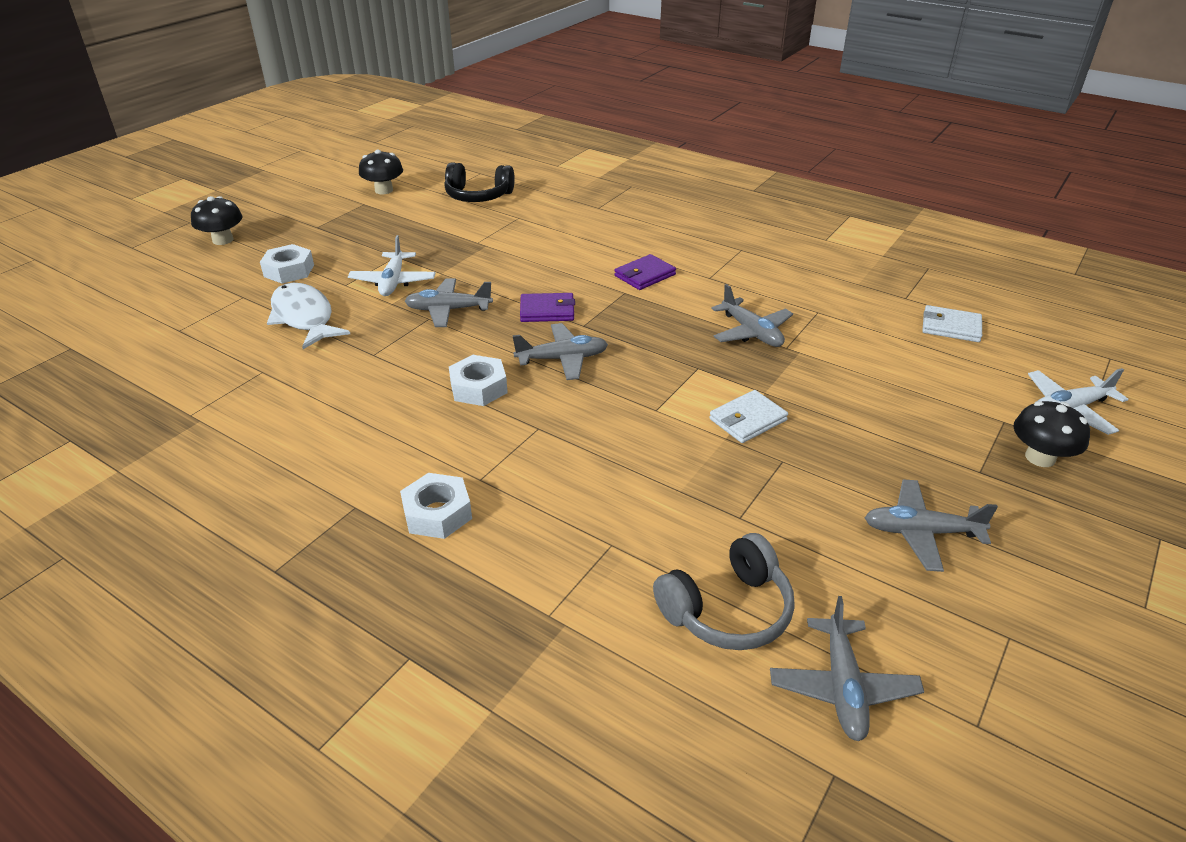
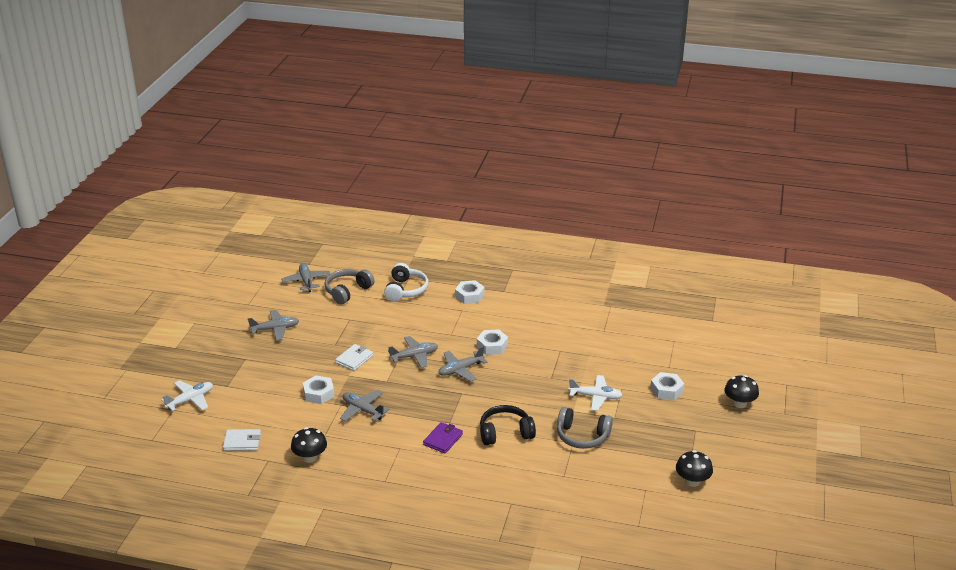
camera: 160 degrees right, 5 degrees down
white fish [267,283,350,349] -> none
white plane [348,235,436,296] -> white plane turned 120 degrees clockwise [568,375,622,411]
grey plane [405,279,493,327] -> grey plane moved to [388,336,438,368]
black headphones [444,162,515,202] -> black headphones moved to [480,405,536,445]
purple wallet [520,293,575,322] -> none
black mushroom [1013,401,1090,467] -> black mushroom moved to [291,427,327,463]
none -> white nut [303,375,335,404]
none -> white headphones [384,263,429,302]
none -> grey headphones [557,407,613,449]

